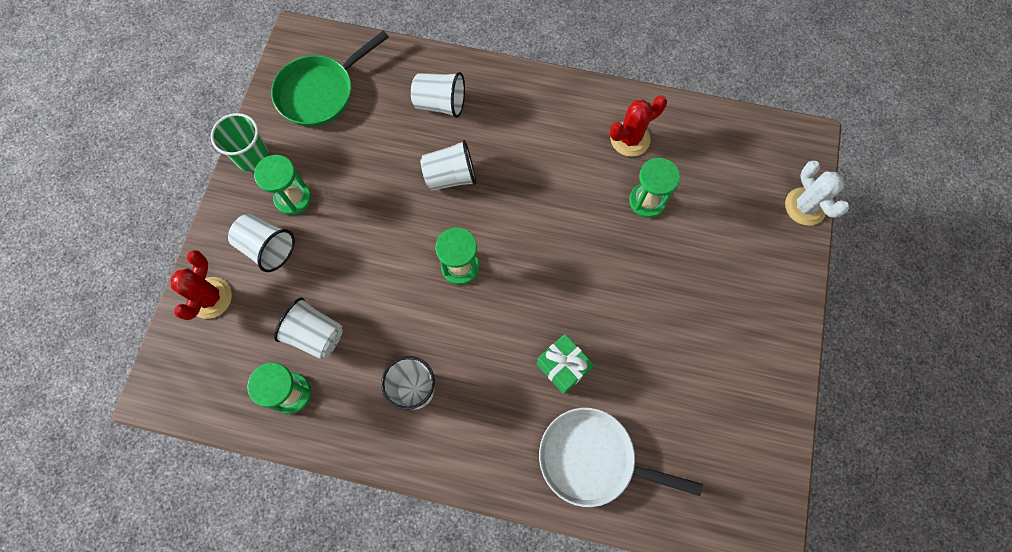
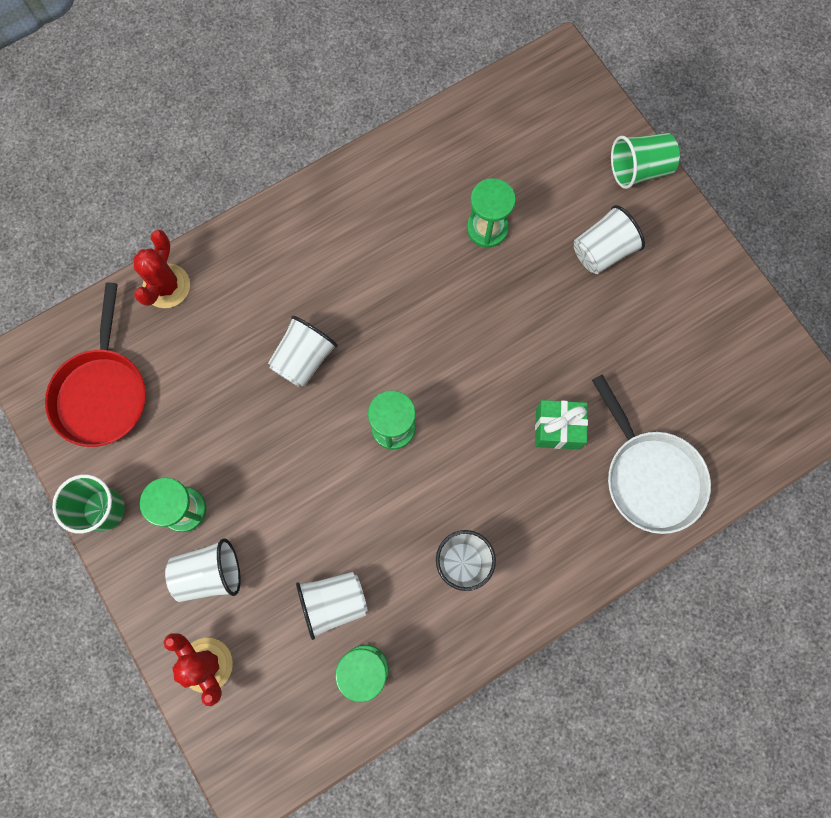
camera: 45 degrees left, 5 degrees up
green pan [271,31,389,127] -> red pan [45,283,146,447]
white cup [411,72,465,118] -> white cup moved to [574,205,645,274]
white pan [539,408,703,507] -> white pan turned 90 degrees counterclockwise [592,374,711,534]
red cactus [610,95,667,157] -> red cactus moved to [133,230,190,308]
white cactus [785,160,849,226] -> none
none -> green cup [611,133,680,189]

